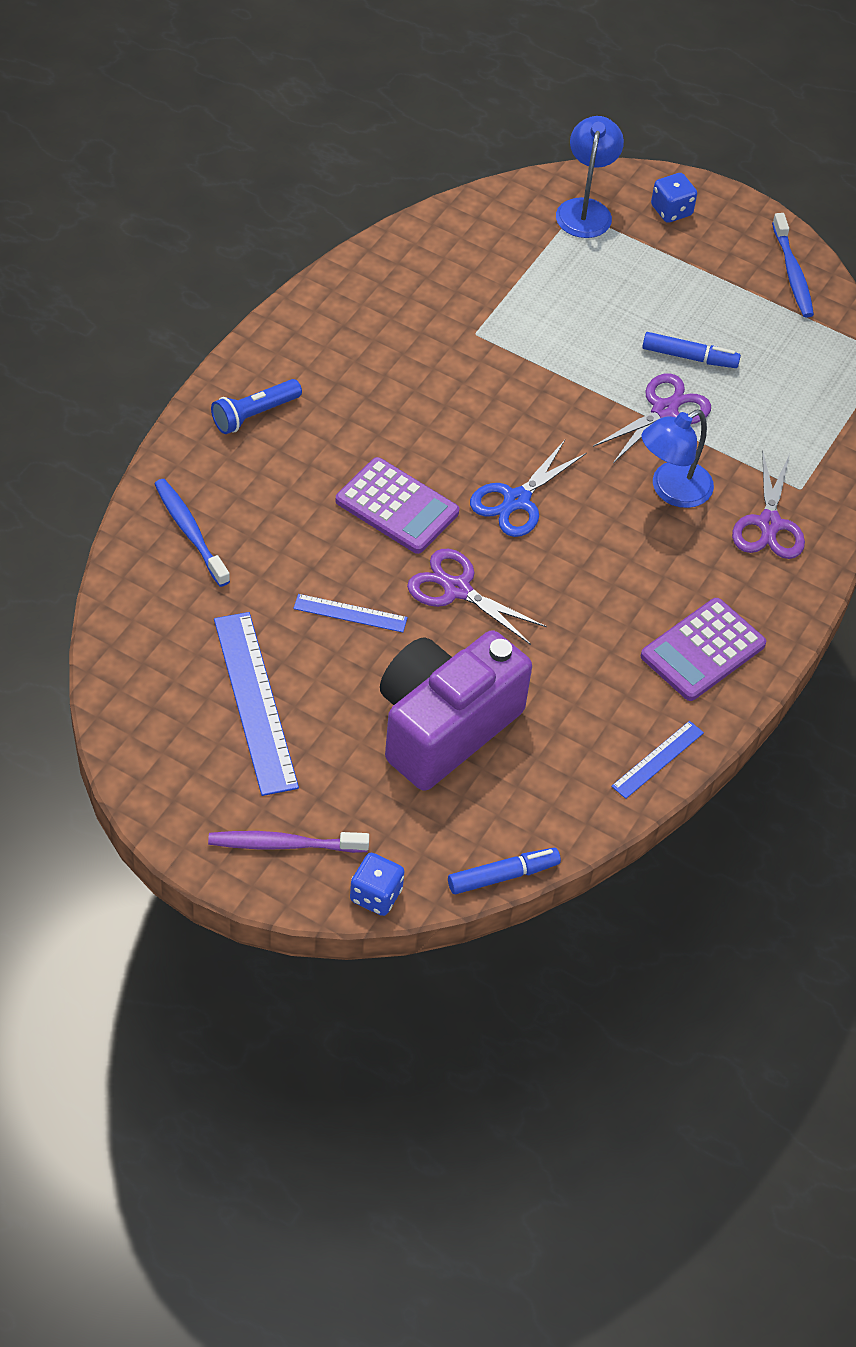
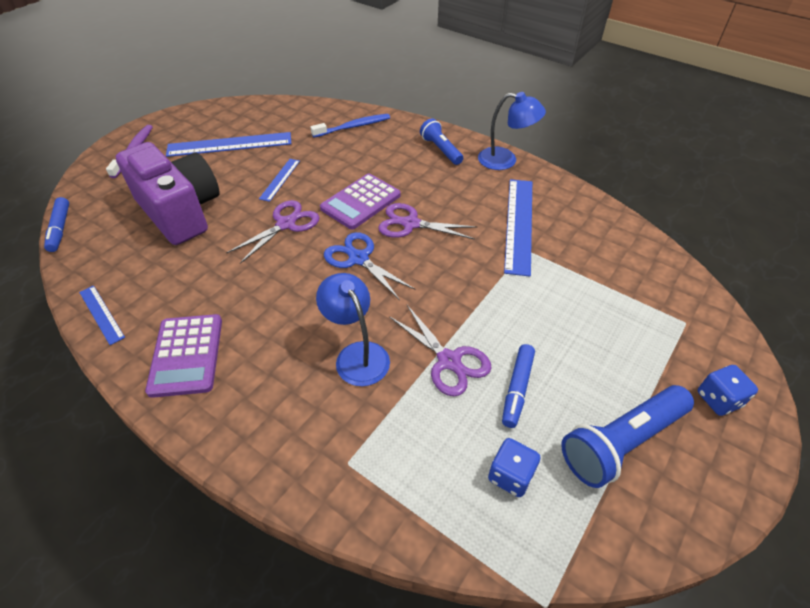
camera: 100 degrees right, 5 degrees down
blue dice [350,853,405,916] -> blue dice moved to [488,438,540,497]
blue lamp [556,116,624,238] -> blue lamp moved to [478,92,546,170]
purple calculator [641,598,766,701] -> purple calculator turned 150 degrees counterclockwise [145,314,222,398]
purple scissors [732,450,805,559] -> purple scissors moved to [378,203,478,240]
blue toothbrush [772,213,814,318] -> none
none -> blue ruler [504,179,532,277]
none -> blue flashlight [561,385,694,488]

